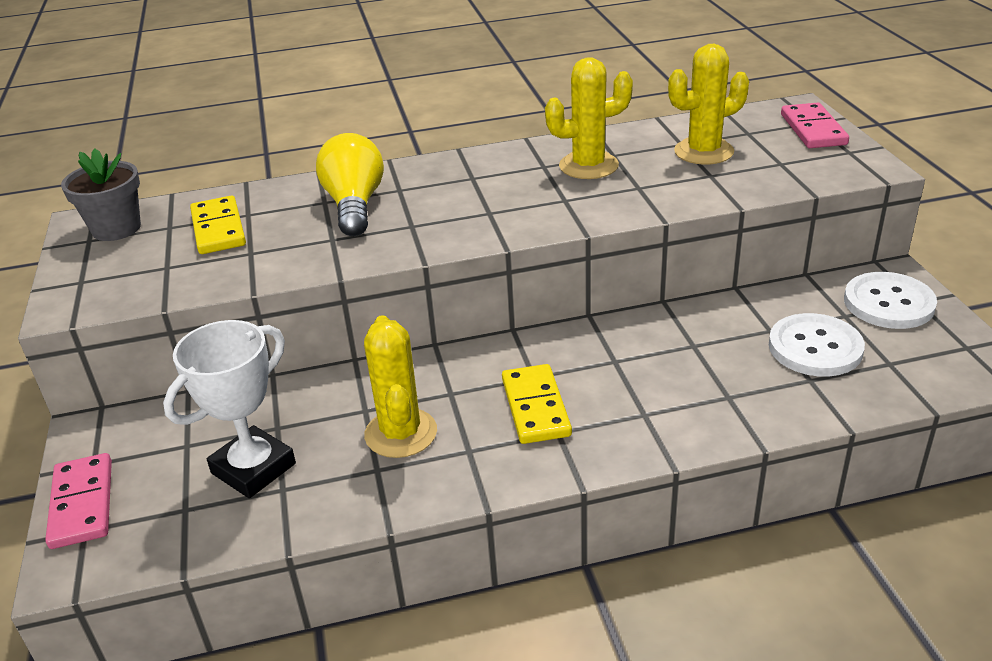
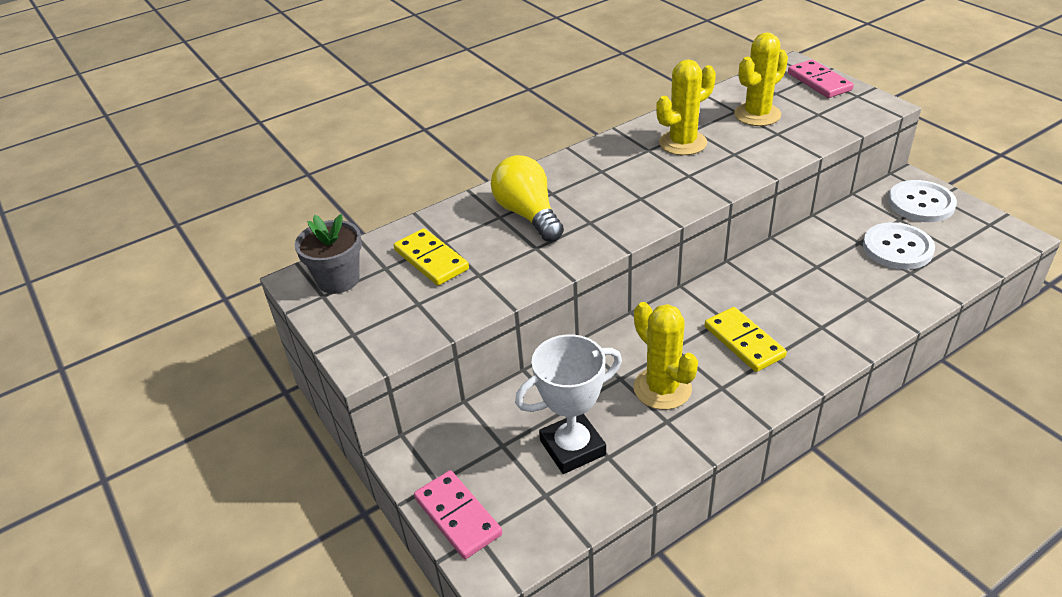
camera: 20 degrees left, 5 degrees up
white trophy [163,320,296,498] -> white trophy turned 45 degrees clockwise [515,334,622,474]

